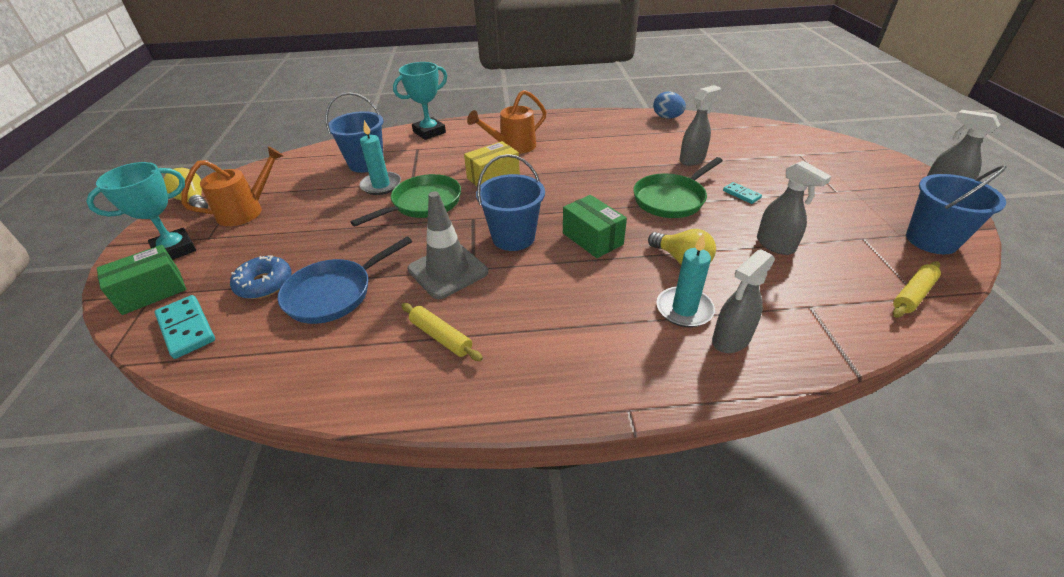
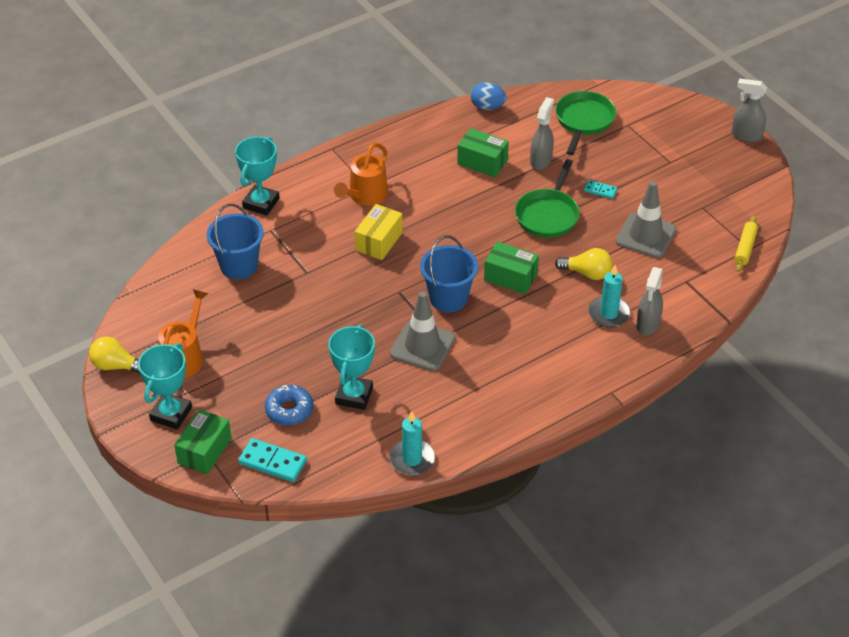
camera: 30 degrees left, 5 degrees up
blue pan [278,237,412,324] -> turquoise trophy [328,325,375,410]
green pan [350,174,461,227] -> green pan moved to [555,91,616,155]
turquoise candle [359,120,401,195] -> turquoise candle moved to [389,411,435,475]
yellow rolling pin [401,303,483,361] -> none
grey spray bottle [757,161,832,255] -> grey traffic cone [616,181,676,258]
blue bucket [906,165,1006,254] -> none
none -> green box [457,128,509,177]

